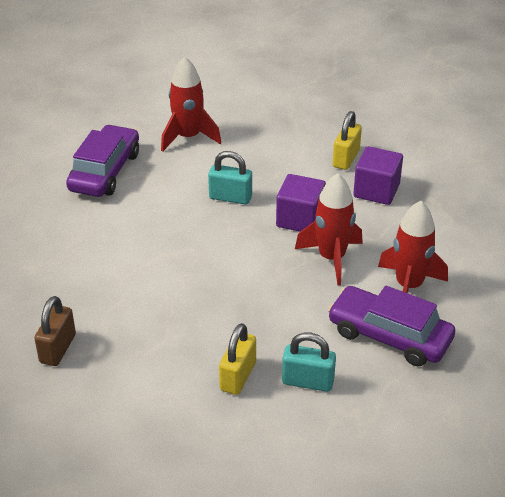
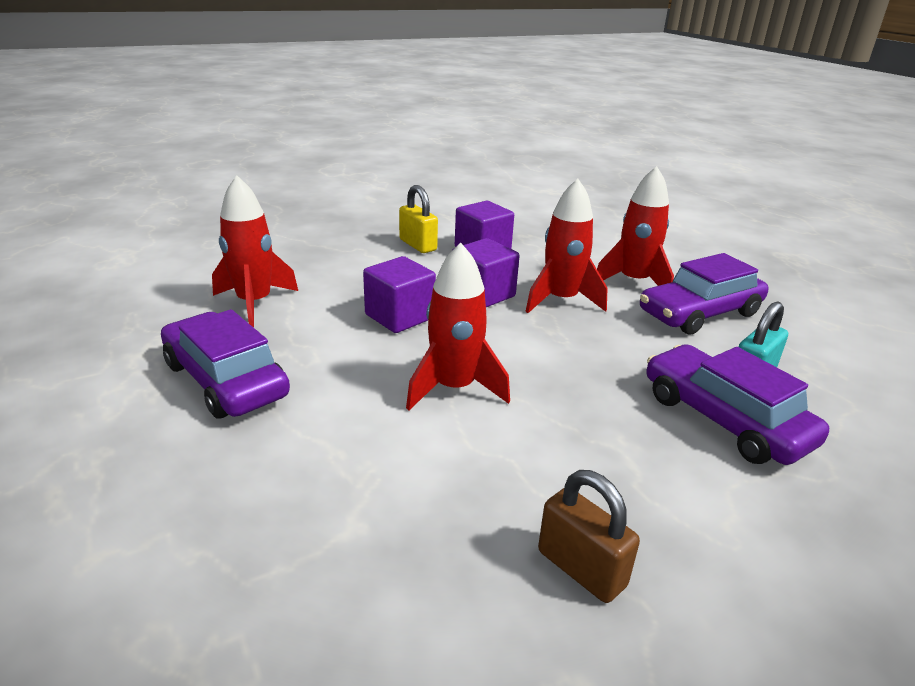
camera: 60 degrees left, 10 degrees down
turquoise padlock [208,151,252,205] -> purple cube [363,256,436,333]
yellow padlock [219,323,256,395] -> purple car [647,344,829,465]
none -> red rocket [406,243,510,410]

